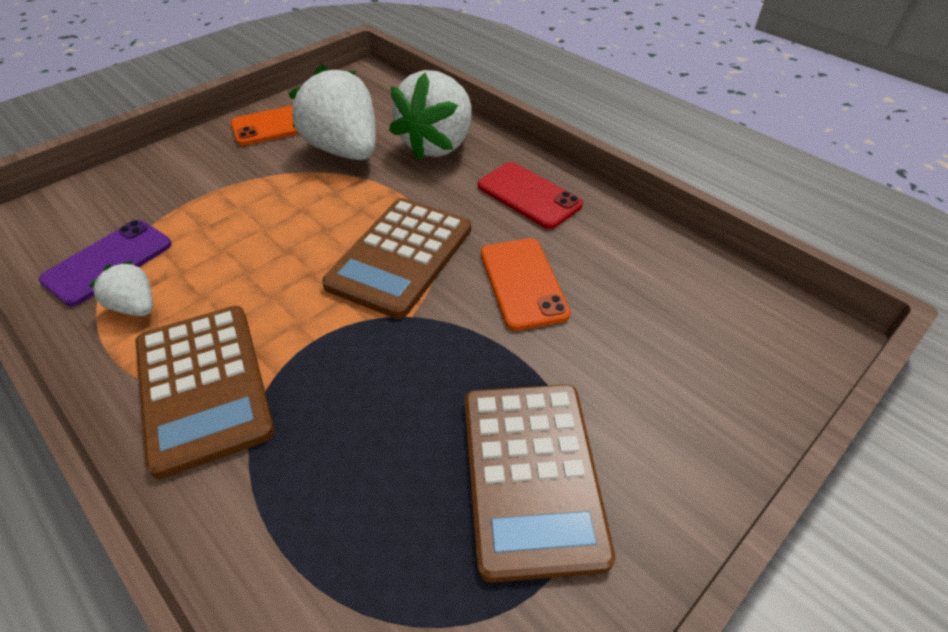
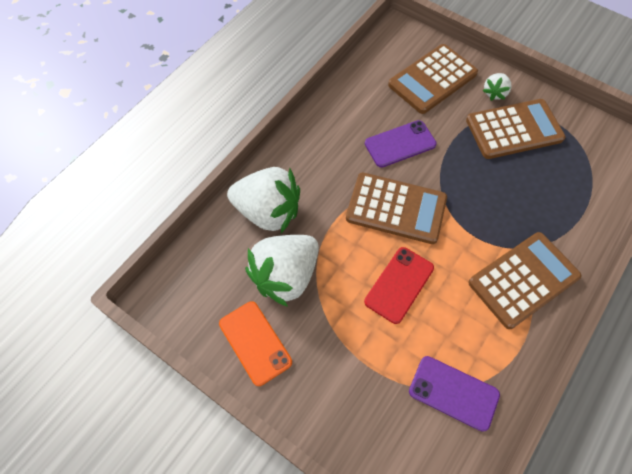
camera: 100 degrees left, 15 degrees up
white strawberry [89,260,153,316] -> white strawberry moved to [483,73,512,101]
red phone [478,162,583,229] -> red phone moved to [364,247,434,324]
orange phone [481,238,571,331] -> purple phone [365,120,437,168]
none -> brown calculator [388,44,478,114]

